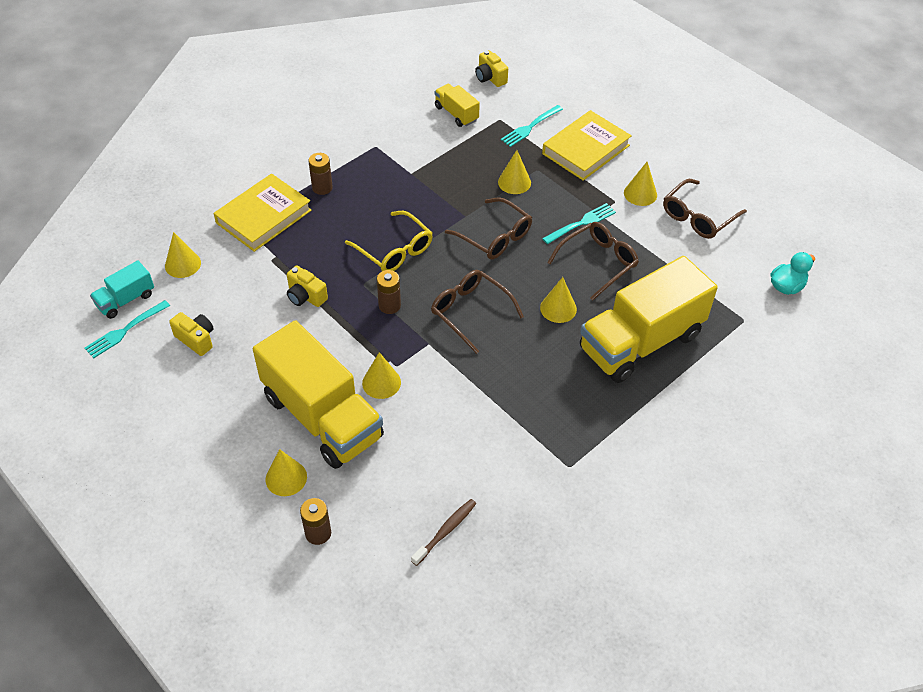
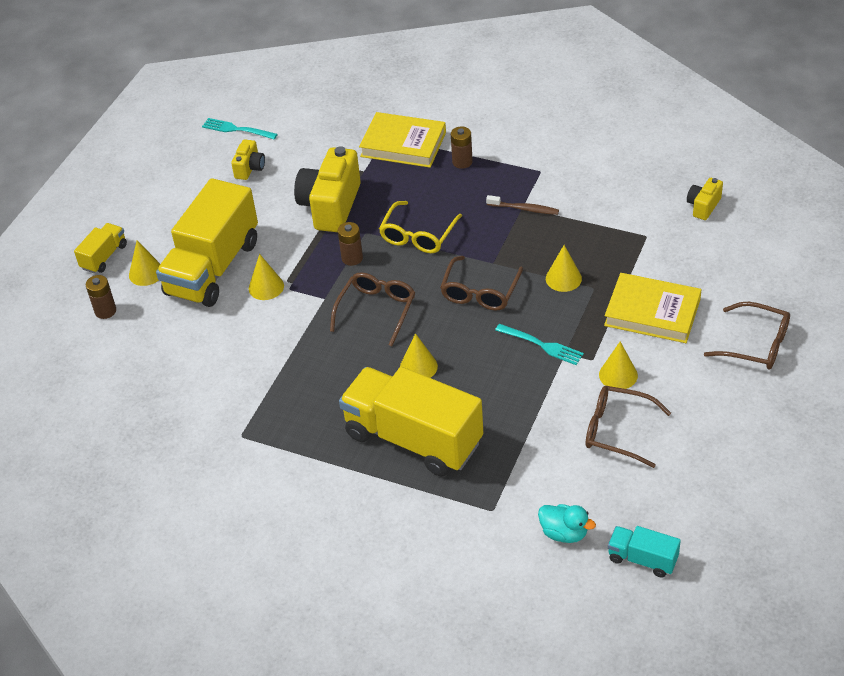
camera: 70 degrees right, 5 degrees down
turquoise truck [90,260,154,319] -> turquoise truck moved to [608,526,681,578]
yellow cone [165,232,201,278] -> none
yellow camera [287,266,328,307] -> yellow camera [294,146,361,232], size x2.01
brown toothbrush [411,499,476,566] -> brown toothbrush moved to [486,195,559,215]
yellow truck [435,84,480,127] -> yellow truck moved to [74,223,127,273]
turquoise fork [501,105,563,147] -> none
brown glasses [547,222,639,300] -> brown glasses moved to [704,302,790,369]

